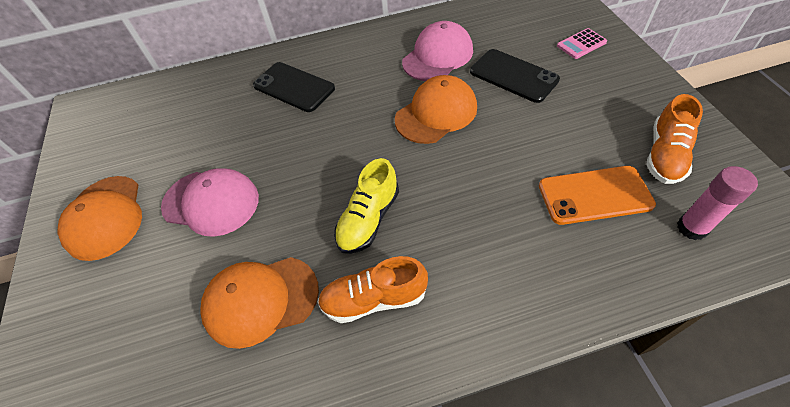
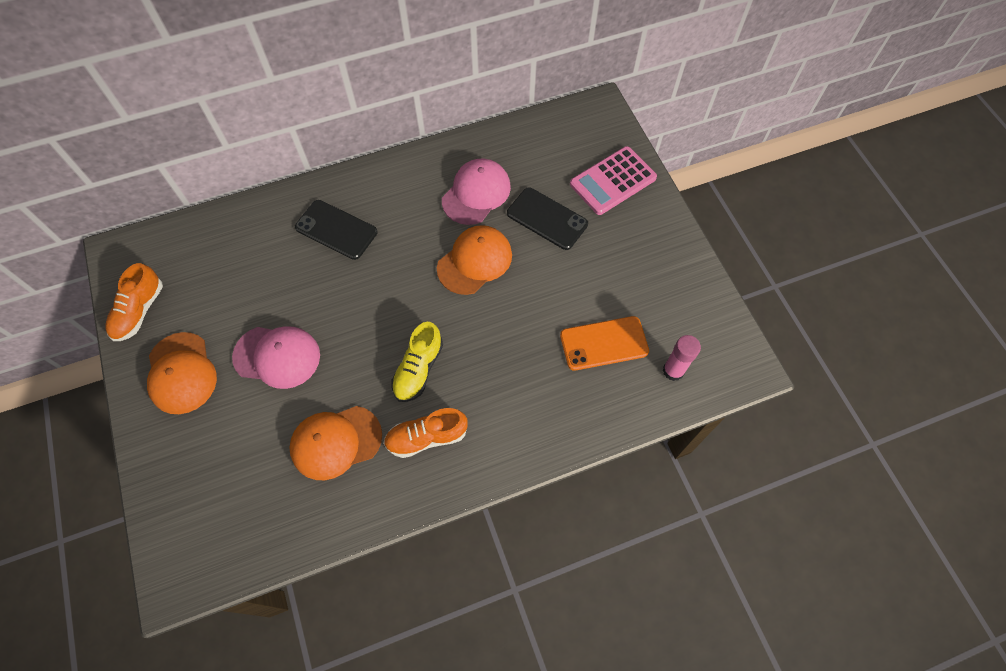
camera: 10 degrees left, 10 degrees up
pink calculator [557,28,607,59] -> pink calculator [570,146,657,215], size x1.87
orange shoe [646,94,703,184] -> orange shoe moved to [106,263,163,341]

